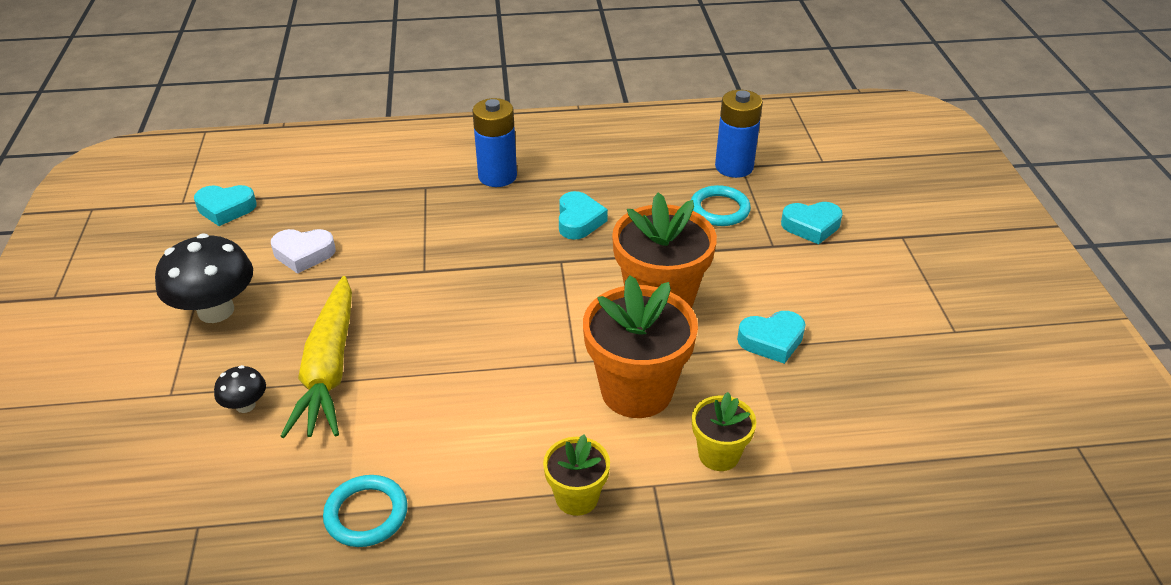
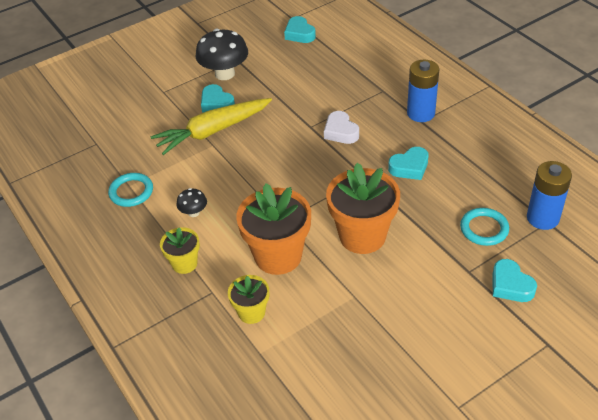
camera: 65 degrees right, 5 degrees up
black mushroom [214,365,266,413] -> black mushroom moved to [176,188,207,217]
white heart [271,229,335,274] -> white heart moved to [324,111,359,144]
turquoise heart [737,311,806,364] -> turquoise heart moved to [201,84,235,113]

